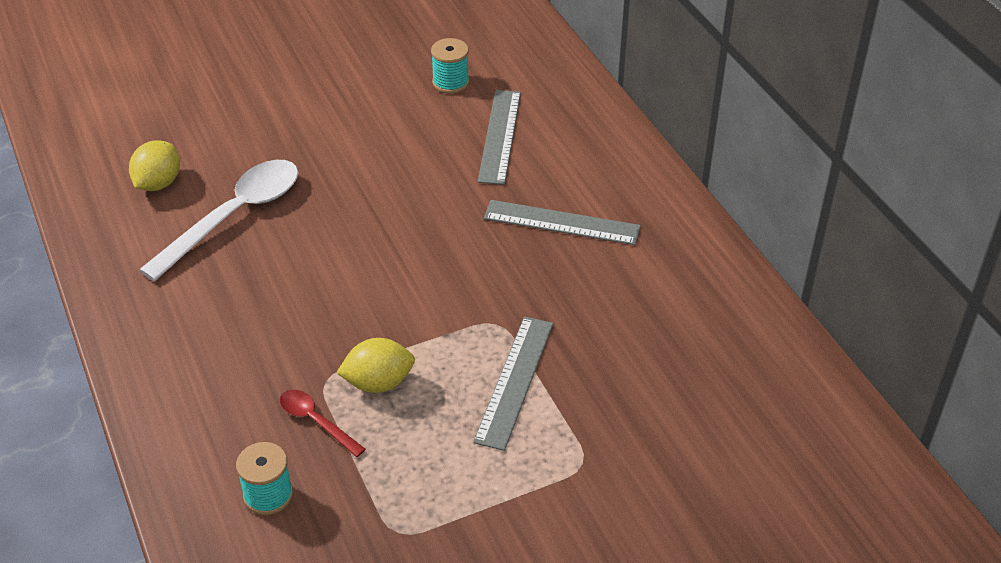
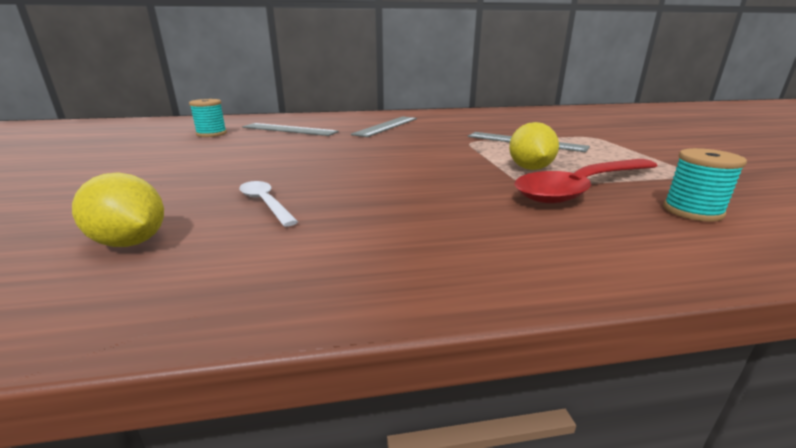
camera: 75 degrees left, 20 degrees down
white spoon [139,160,299,281] -> white spoon [239,181,298,227], size x0.49
red spoon [280,390,366,457] -> red spoon [514,159,658,203], size x2.06

